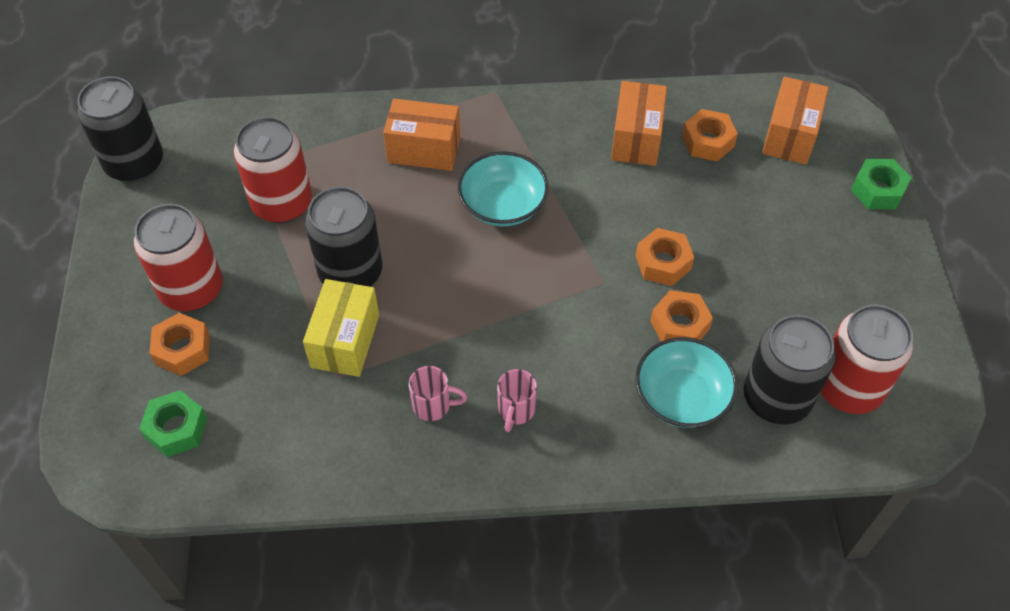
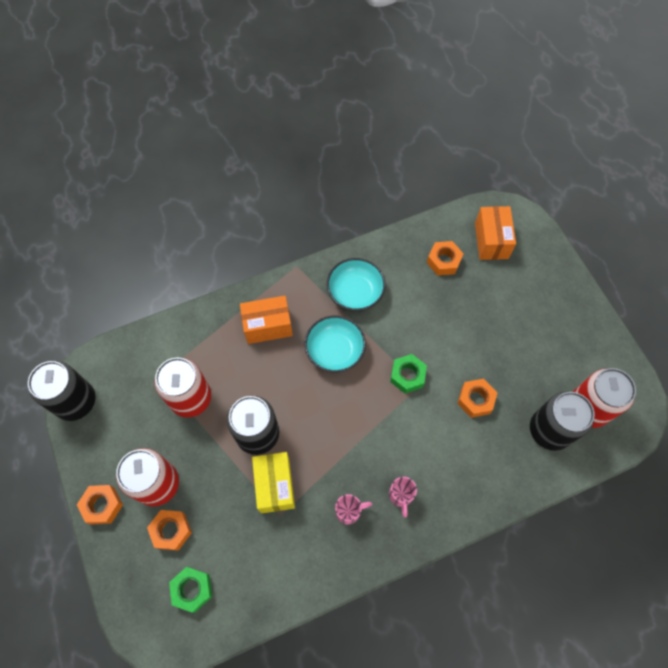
camera: 20 degrees left, 10 degrees up
orange box [611,81,667,166] -> none
turquoise bowl [635,337,738,428] -> turquoise bowl moved to [327,258,386,311]
orange nut [636,228,694,286] -> orange nut moved to [77,485,123,524]
green nut [851,159,912,209] -> green nut moved to [390,354,427,394]

